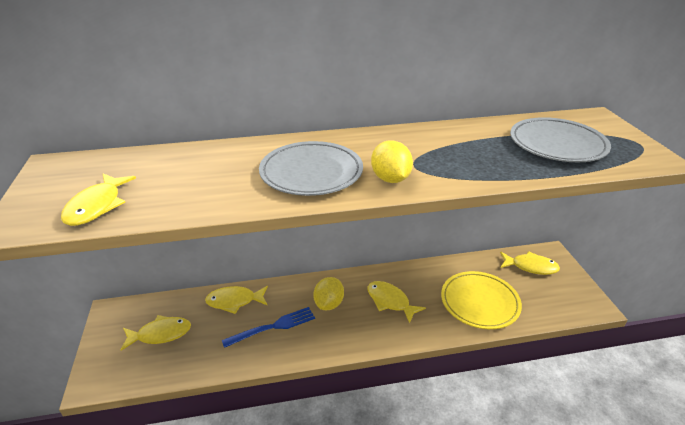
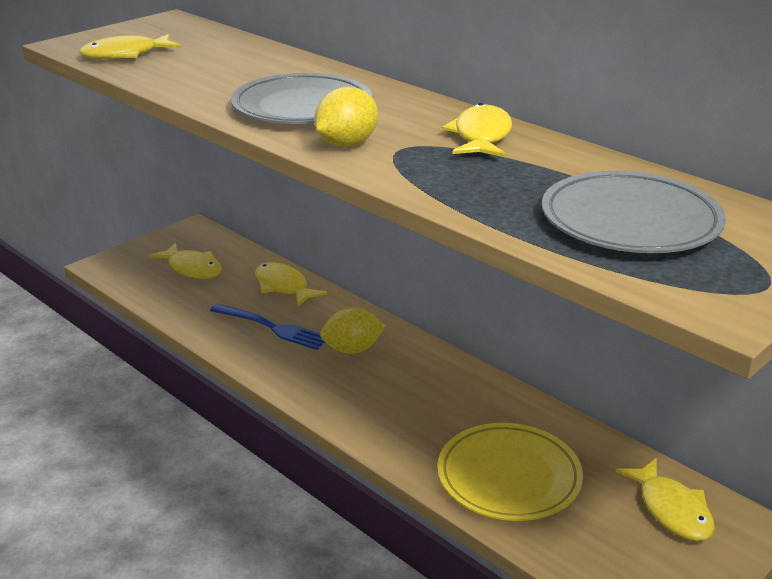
camera: 55 degrees right, 5 degrees down
yellow fish [368,281,426,323] -> yellow fish moved to [442,103,512,157]

